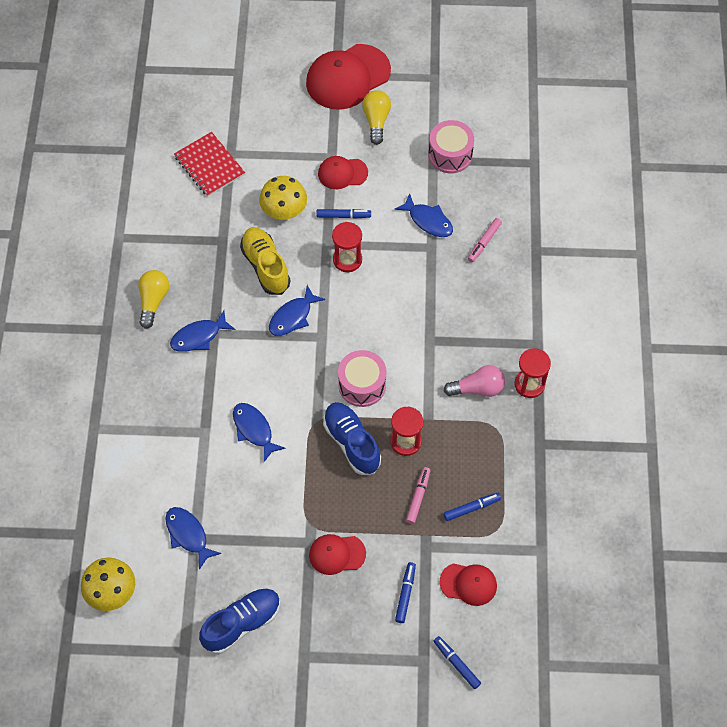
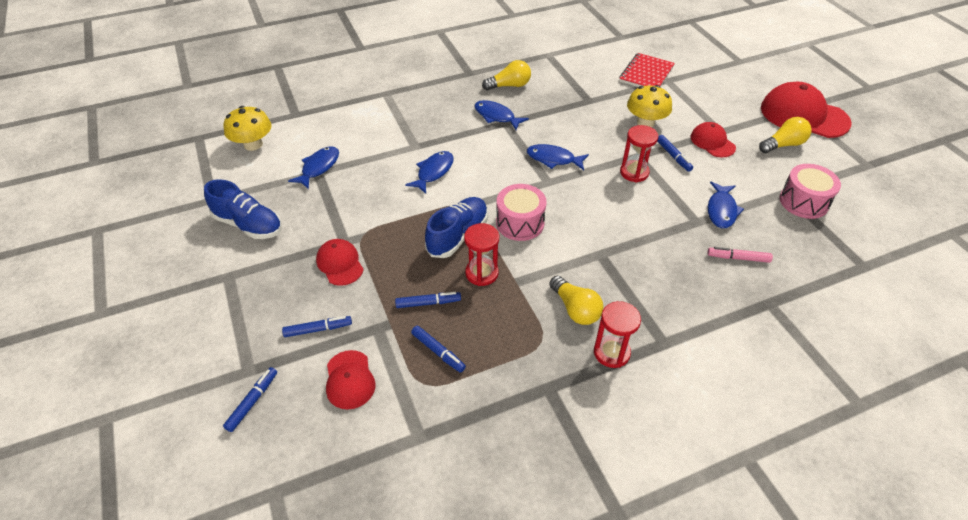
camera: 65 degrees right, 15 degrees down
yellow shoe [240,227,290,295] -> none
pink marker [406,467,430,524] -> blue marker [395,292,461,308]
pink light bulb [443,365,505,397] -> yellow light bulb [549,276,604,325]

